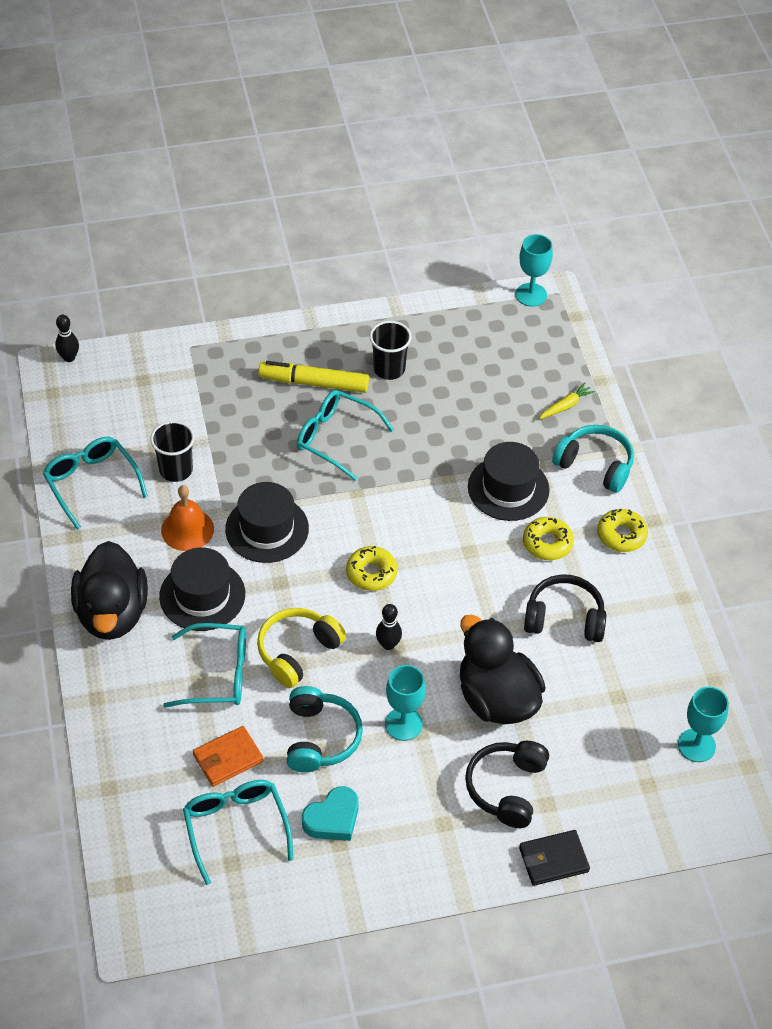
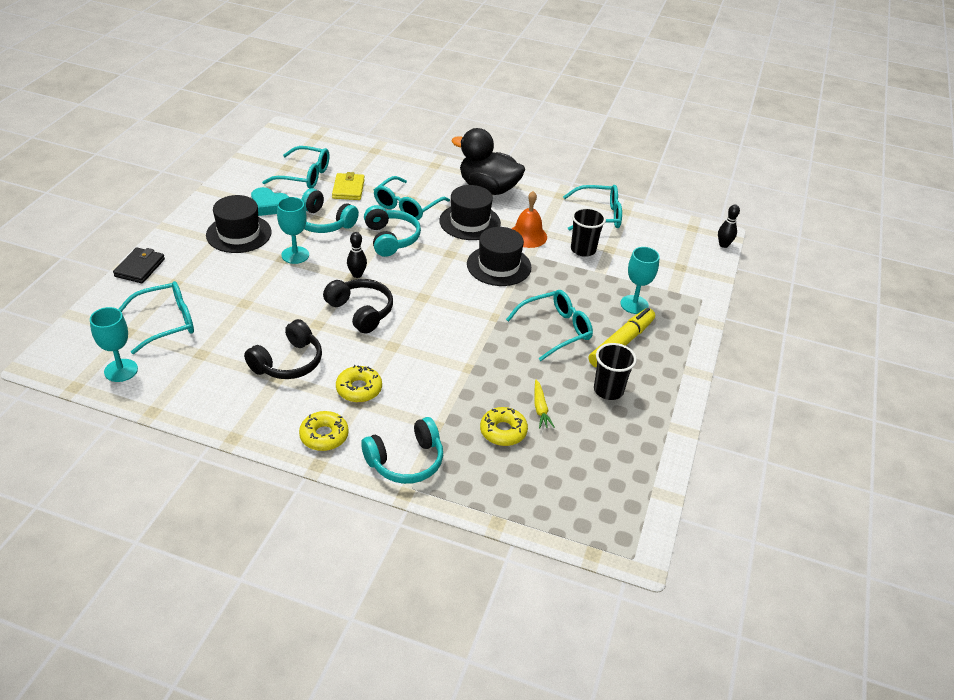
camera: 120 degrees right, 10 degrees down
orange wallet [193,726,264,787] -> yellow wallet [332,172,365,200]
yellow headphones [257,608,346,688] -> turquoise headphones [364,205,421,257]
turquoise heart [302,786,359,841] -> turquoise heart turned 60 degrees counterclockwise [251,187,289,216]
yellow donut [346,546,398,591] -> yellow donut moved to [480,407,528,446]
black duck [460,615,546,724] -> none
black headphones [465,741,549,828] -> black headphones moved to [323,279,393,334]
black hat [468,442,550,521] -> black hat moved to [206,195,272,253]
turquoise goblet [516,234,553,307] -> turquoise goblet moved to [620,247,660,314]
yellow carrot [539,383,595,419] -> yellow carrot moved to [534,380,554,428]
none -> turquoise glasses [119,281,194,354]

